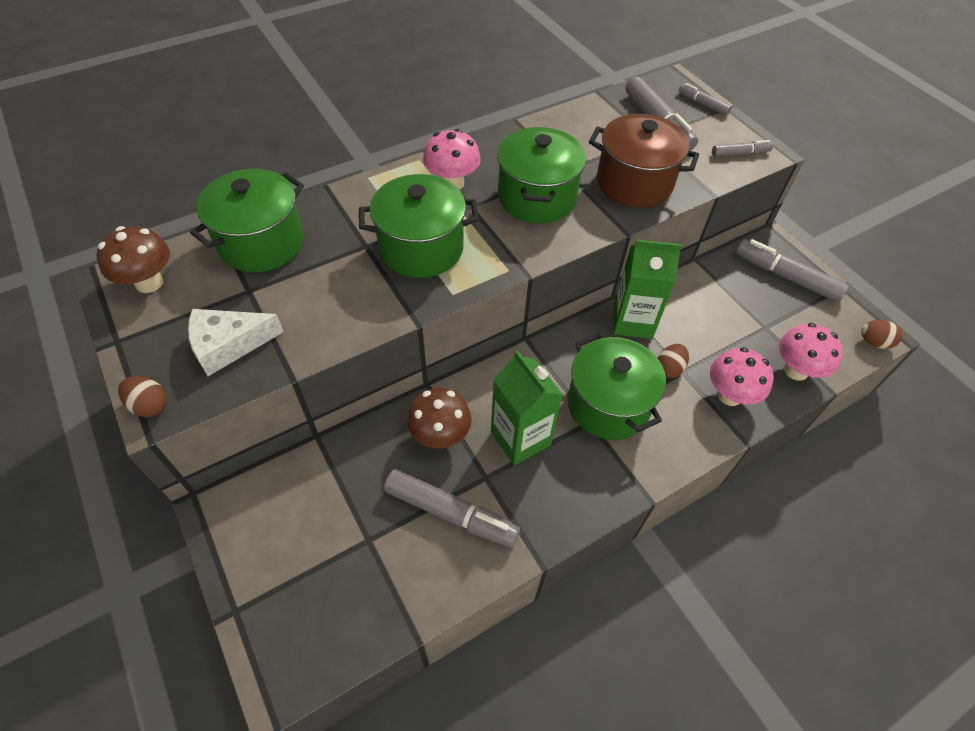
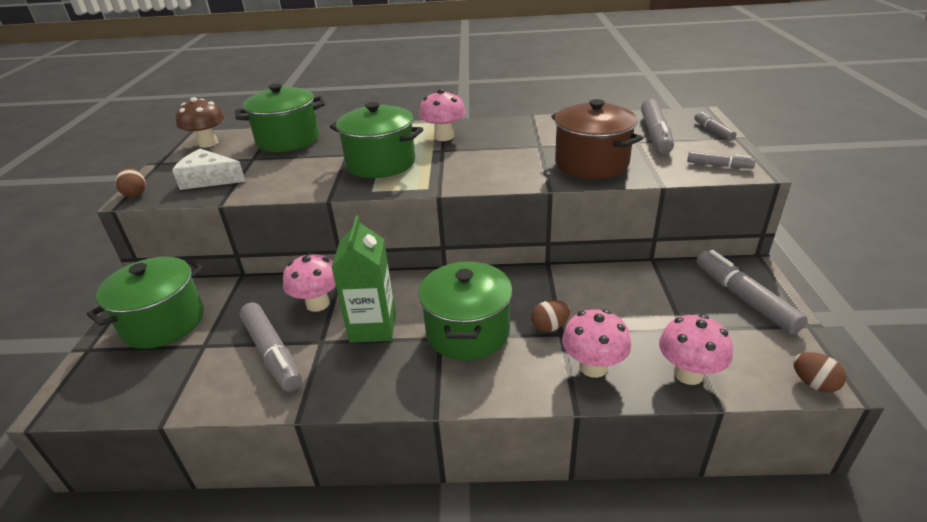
camera: 35 degrees right, 20 degrees down
brown mushroom [407,388,472,449] -> pink mushroom [283,252,336,312]
green pot [497,127,586,223] -> green pot moved to [87,256,204,349]
green carton [613,240,682,339] -> none

